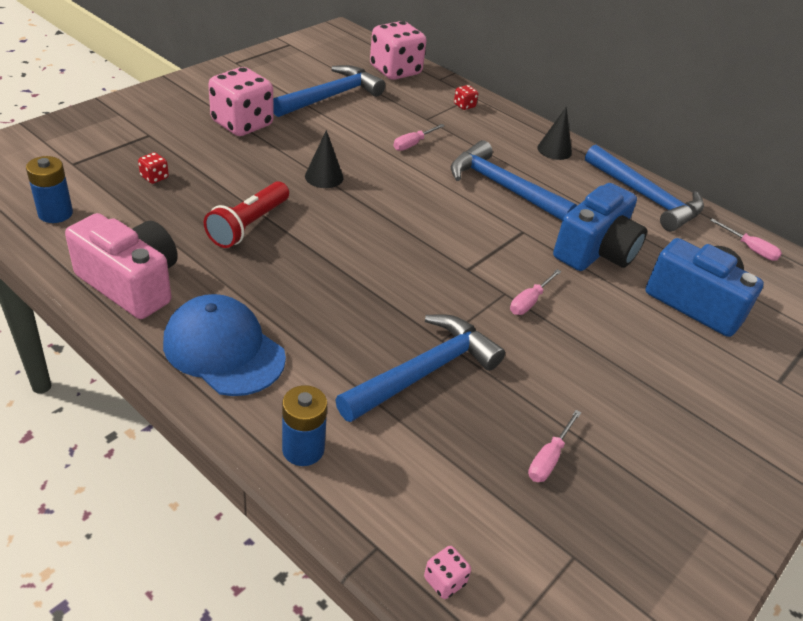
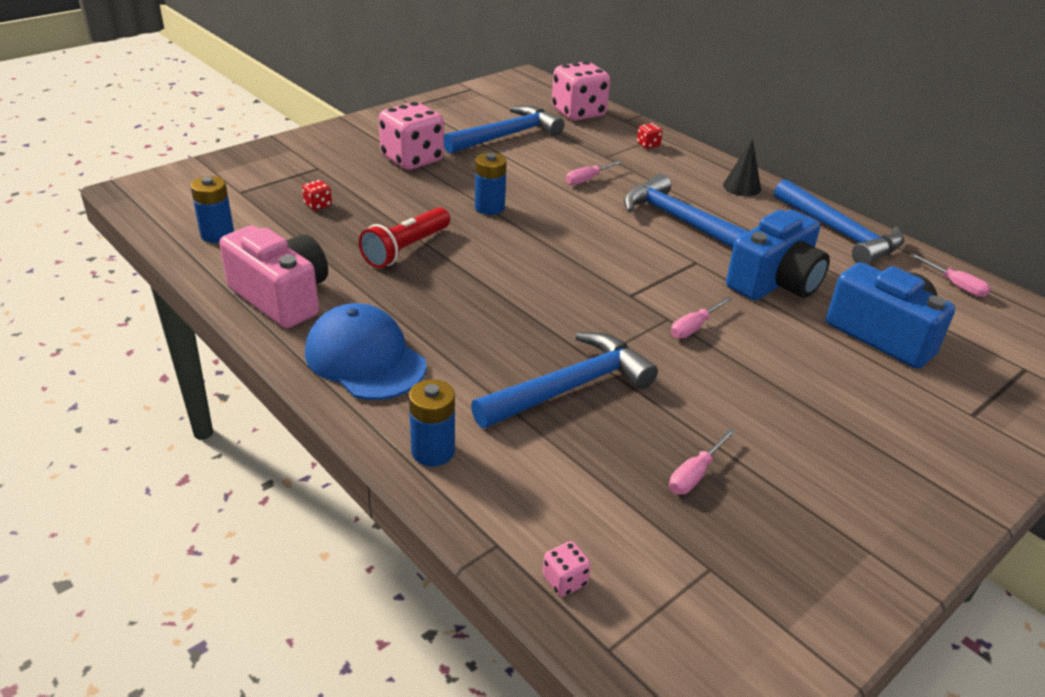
camera: 10 degrees right, 5 degrees down
black cone [305,130,344,188] -> blue battery [475,153,507,215]

